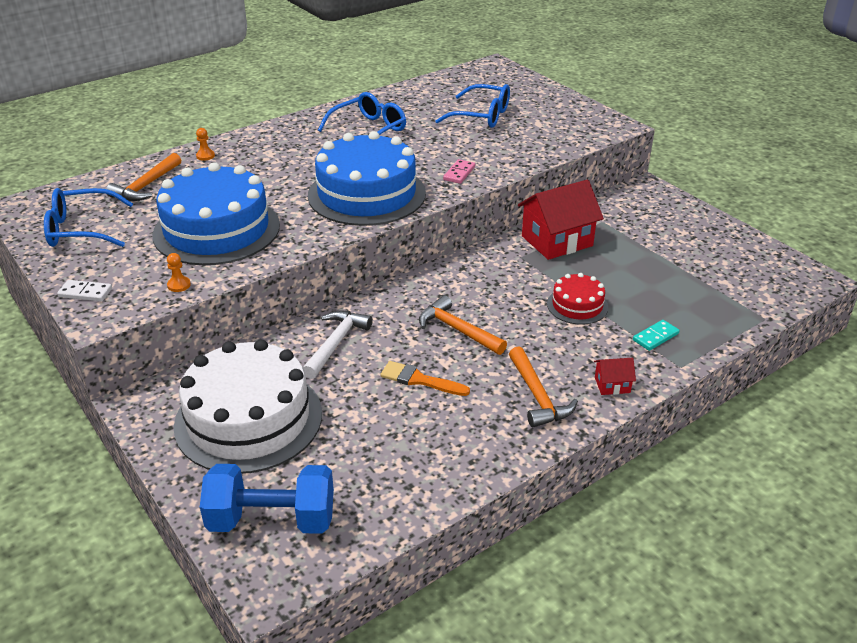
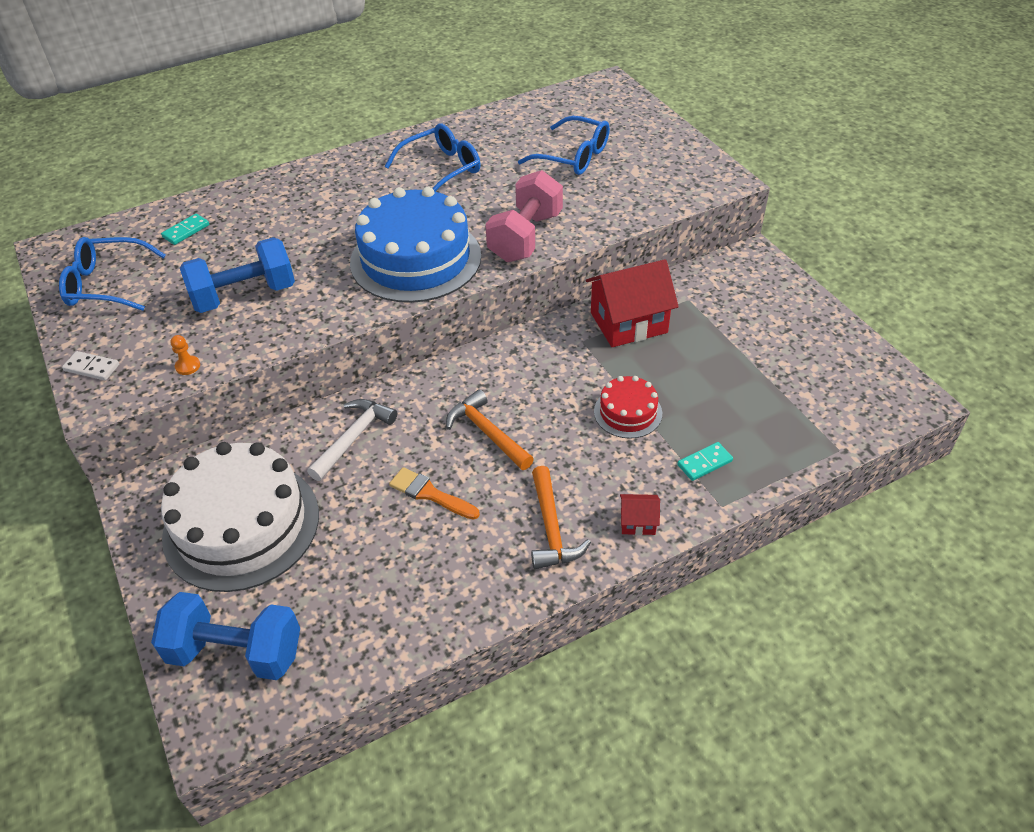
camera: 10 degrees right, 10 degrees up
orange hammer [106,153,181,201] -> turquoise domino [161,214,209,245]
blue cake [152,162,280,265] -> blue dumbbell [180,237,295,313]
orange pawn [196,128,215,161] -> none
pink domino [443,159,475,184] -> pink dumbbell [485,170,563,262]

